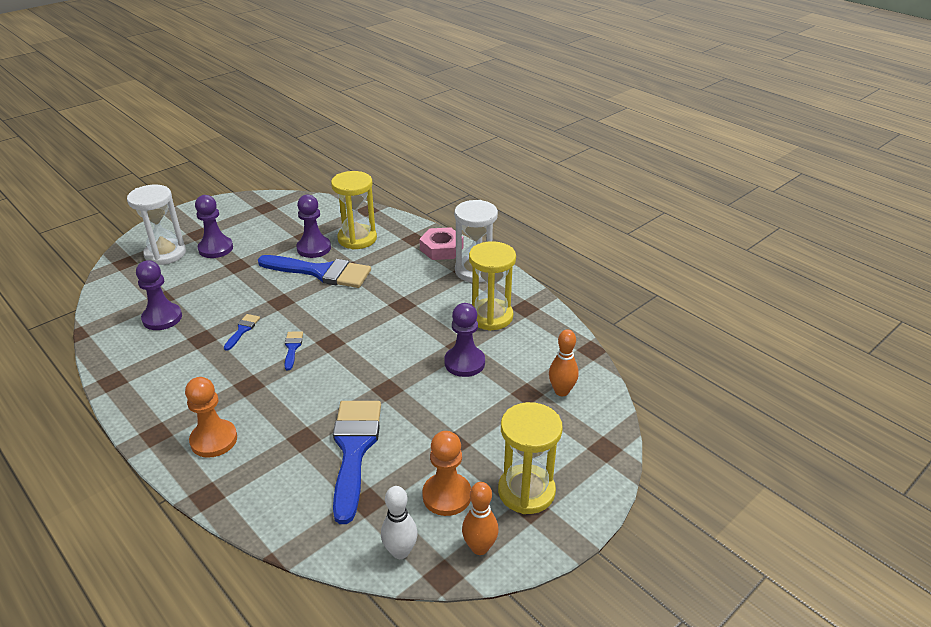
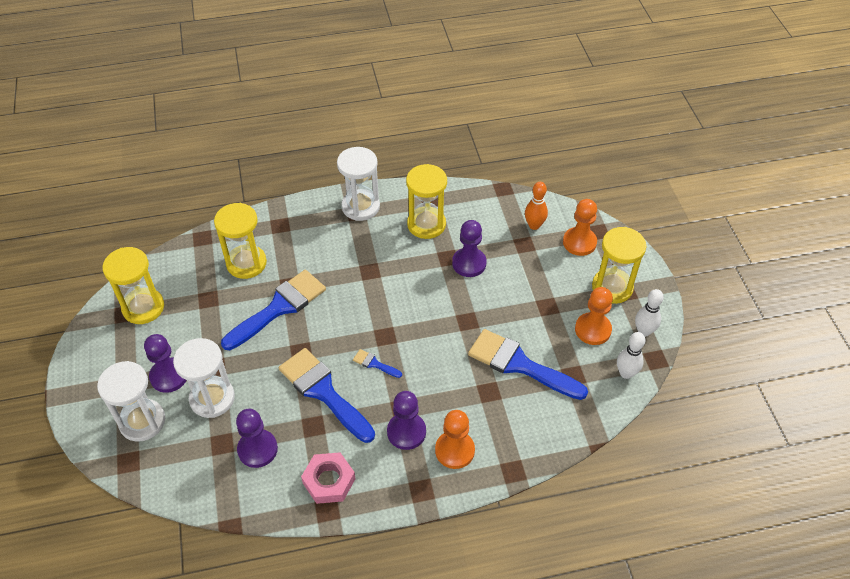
camera: 60 degrees left, 15 degrees up
blue brush [224,314,260,351] -> blue brush [279,348,375,443], size x2.35
purple pawn [296,194,331,258] -> purple pawn moved to [387,391,426,450]
pink nut [419,227,464,260] -> pink nut moved to [301,452,356,504]
orange bowling pin [462,482,498,555] -> white bowling pin [635,289,664,337]
none -> yellow hourglass [102,247,164,324]
none -> white hourglass [173,338,235,418]
none -> orange pawn [563,199,597,256]

